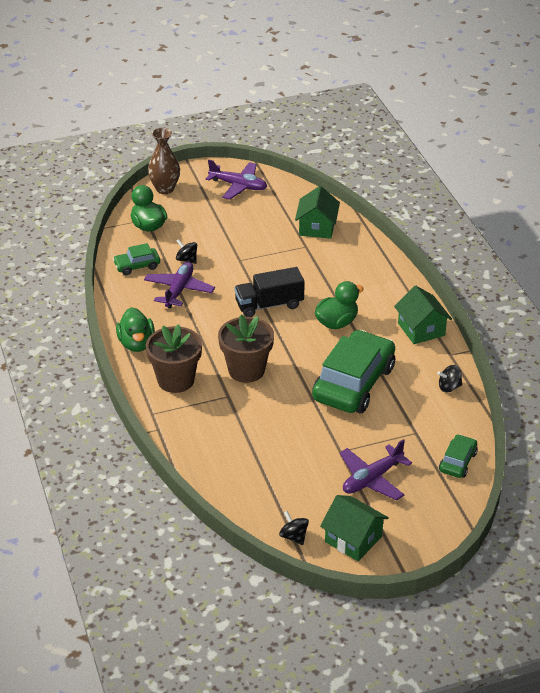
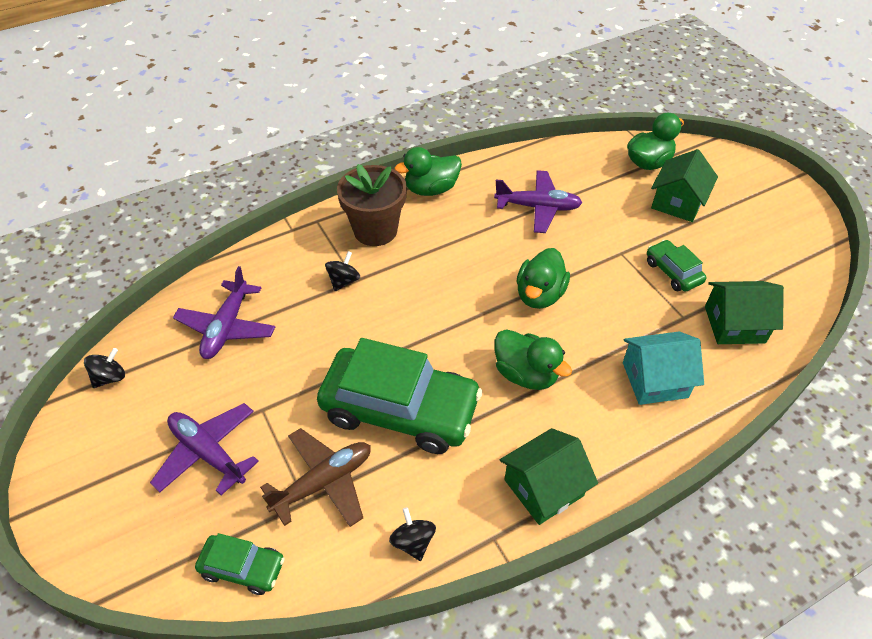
camera: 80 degrees right, 10 degrees up
green car [113,243,160,275] -> green car moved to [647,240,707,292]
brown vase [148,128,180,194] -> none
black spinning top [176,239,197,264] -> black spinning top moved to [325,251,360,291]
purple plane [206,160,267,200] -> purple plane moved to [173,266,275,359]
brown flower pot [218,314,274,383] -> none
black truck [234,267,305,317] -> green duck [517,248,570,309]
green house [320,495,389,561] -> green house moved to [651,149,718,222]
none -> brown plane [260,428,371,527]
none -> turquoise house [623,332,704,405]

